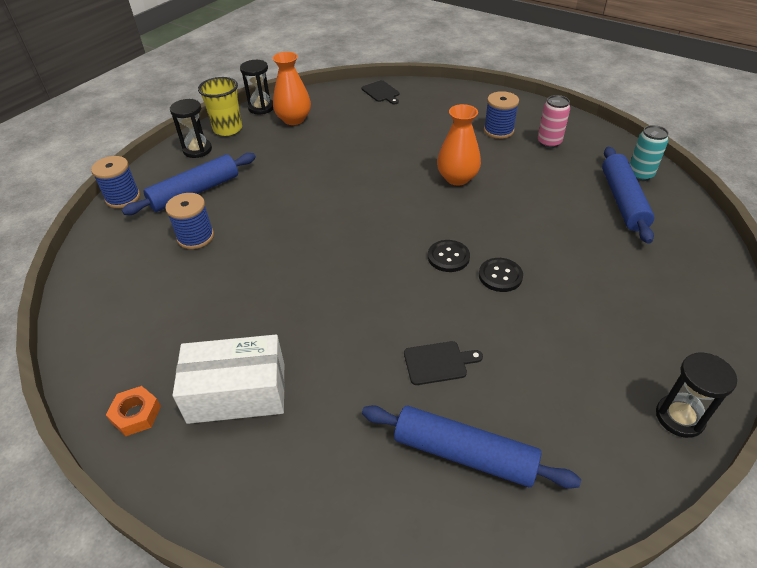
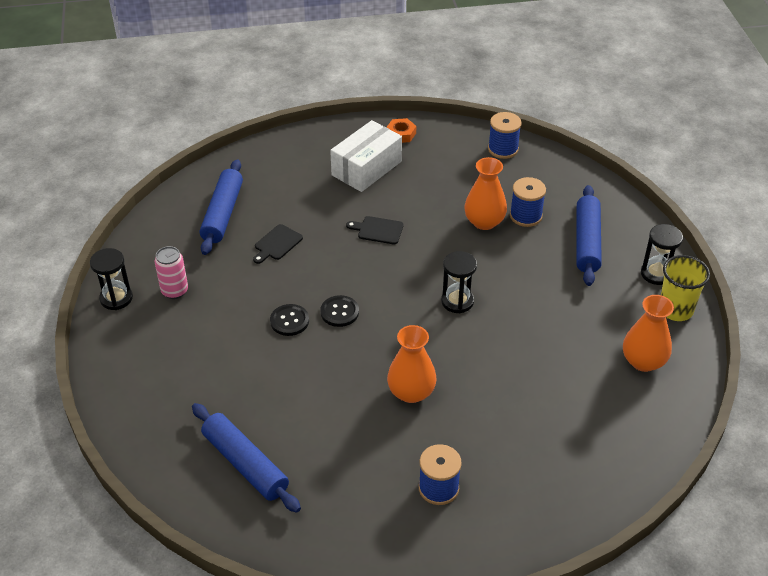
camera: 135 degrees right, 0 degrees up
blue spool [91,156,140,208] -> blue spool moved to [488,112,521,159]
black hourglass [240,60,273,114] -> black hourglass moved to [441,251,477,313]
black cutting board [362,80,399,104] -> black cutting board moved to [346,216,404,244]
blue rolling pin [362,405,581,489] -> blue rolling pin turned 60 degrees counterclockwise [200,159,243,255]
pink can [538,95,570,148] -> pink can moved to [155,246,188,299]
turquoise can [630,125,669,181] -> none
none -> orange vase [464,157,507,230]

